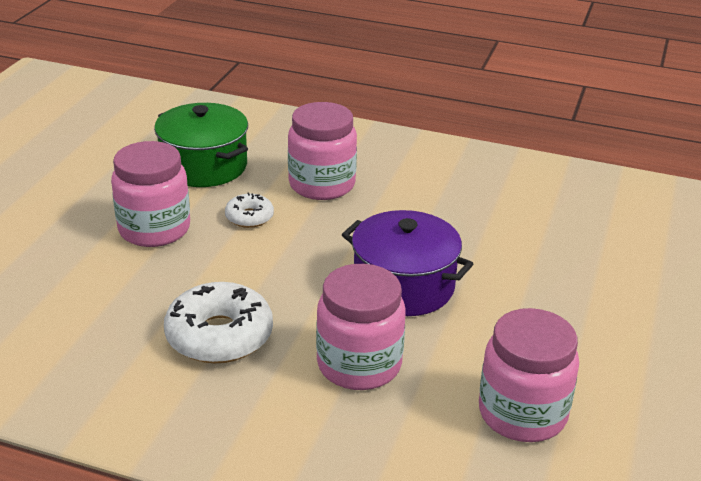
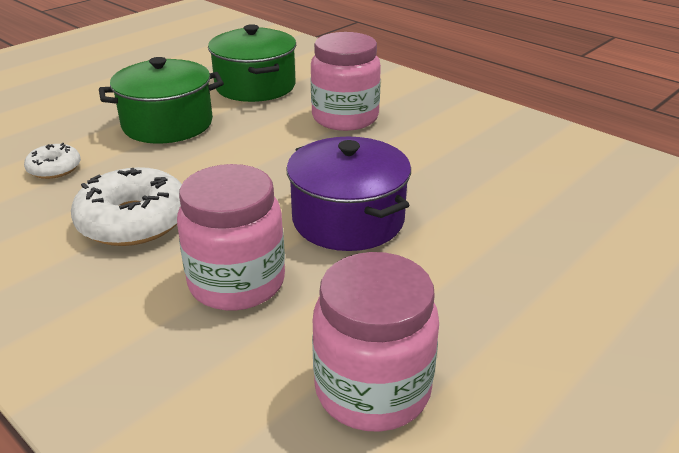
camera: 25 degrees right, 0 degrees up
pink jar [111,141,190,247] -> green pot [99,57,224,144]
white donut [225,192,274,228] -> white donut moved to [24,143,81,179]

